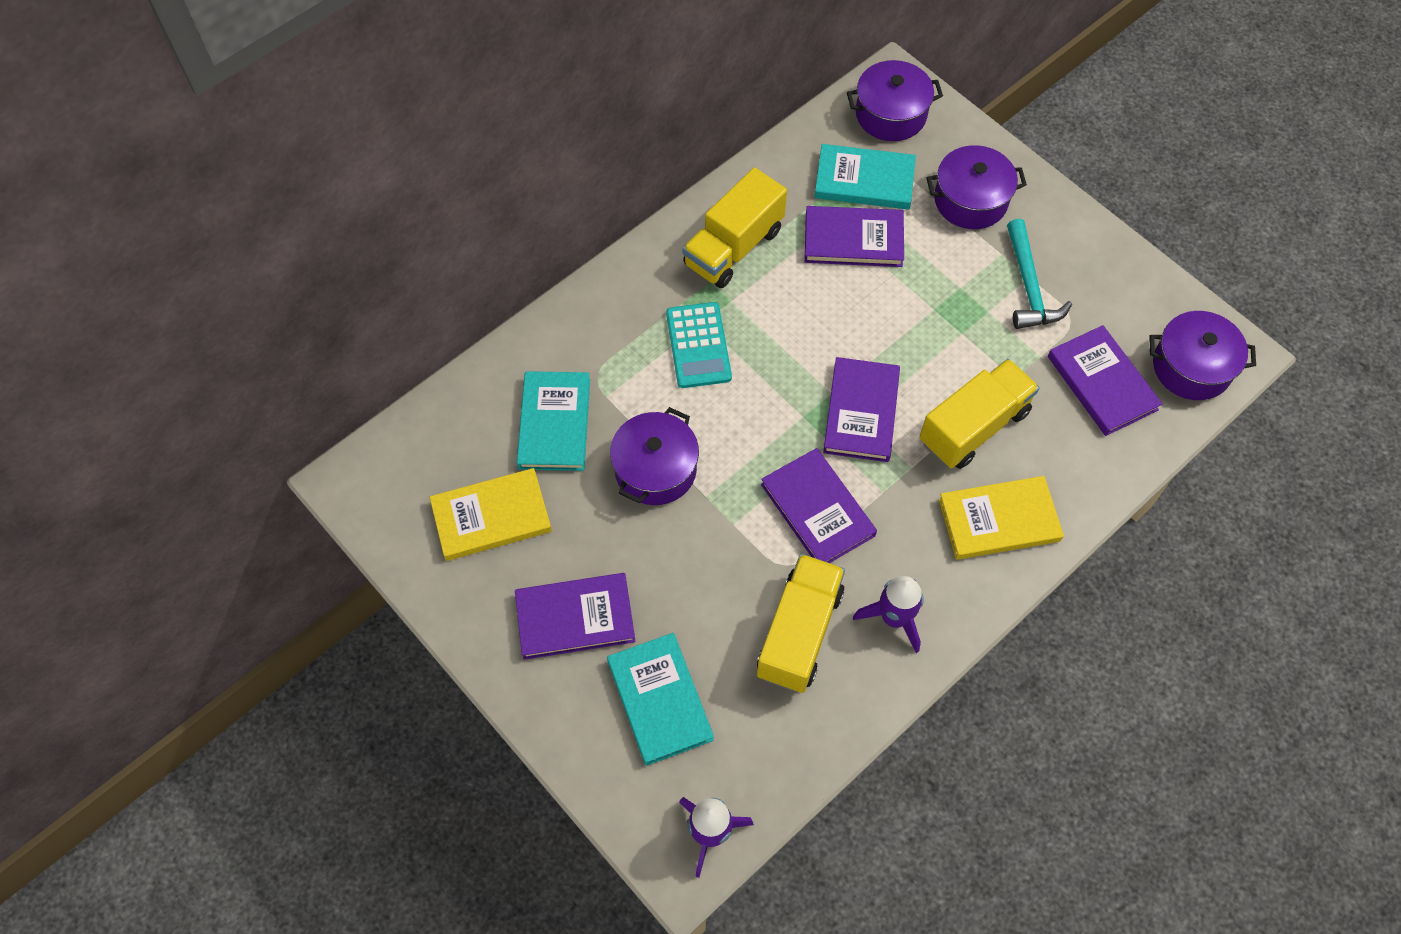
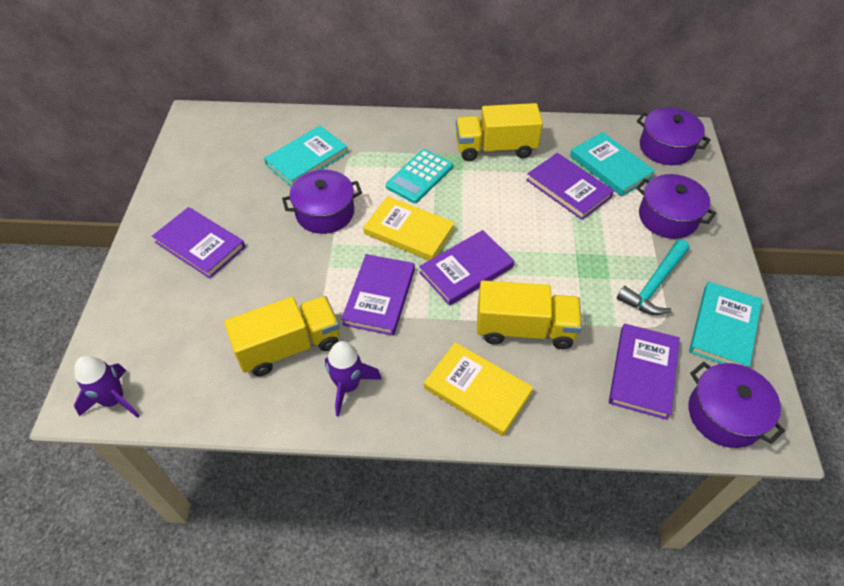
camera: 45 degrees right, 10 degrees down
yellow book [430,468,552,561] -> yellow book moved to [363,196,455,260]
turquoise book [607,633,714,766] -> turquoise book moved to [689,282,762,367]

